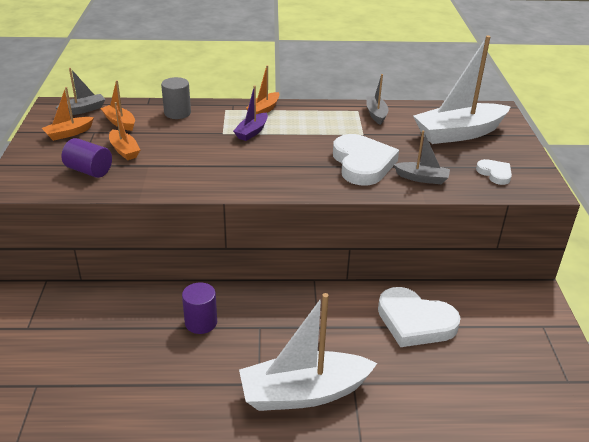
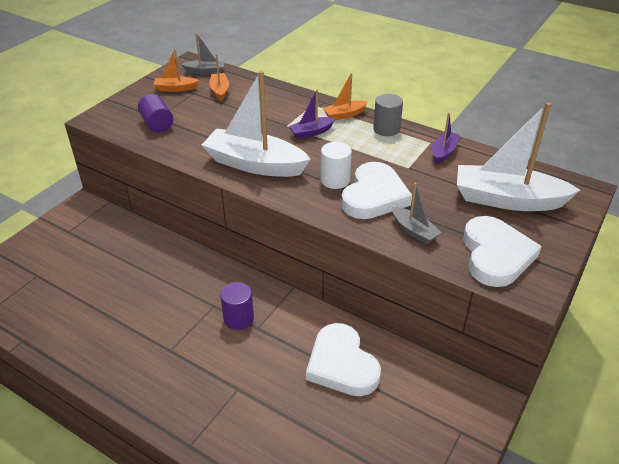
camera: 35 degrees right, 5 degrees up
orange boat [109,102,140,160] -> none
grey cylinder [161,77,191,119] -> grey cylinder moved to [373,94,403,136]
purple cylinder [182,282,217,334] -> purple cylinder moved to [220,282,254,330]
white boat [239,293,377,411] -> white boat moved to [202,71,311,177]
grey boat [366,74,388,125] -> purple boat [432,112,460,164]
white heart [476,159,512,185] -> white heart [463,216,542,287], size x2.00
none -> white cylinder [321,142,352,189]

